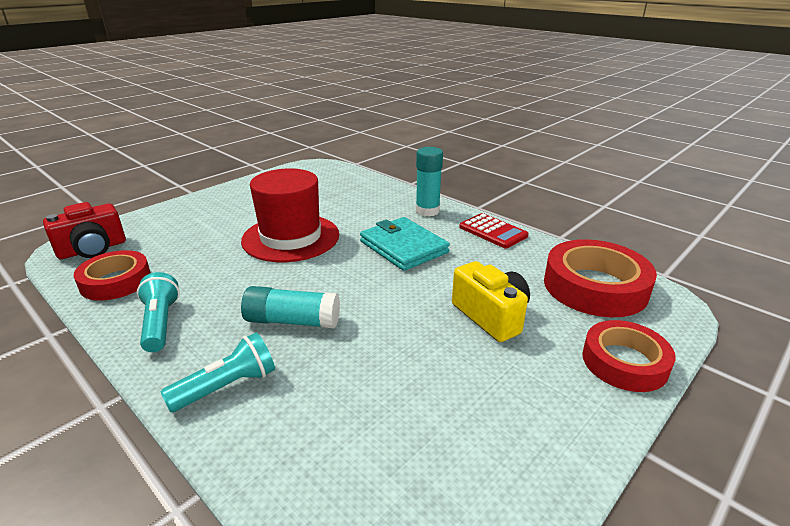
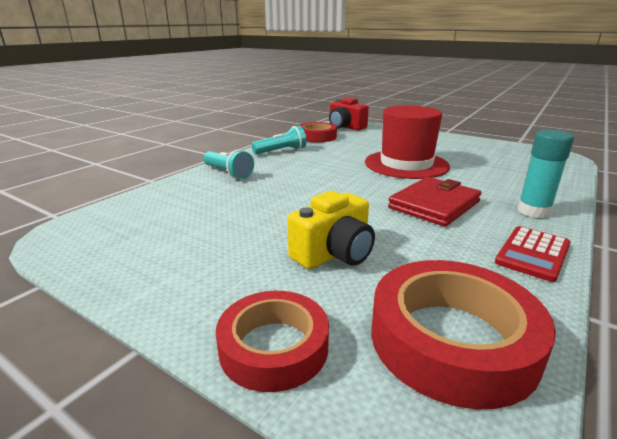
camera: 80 degrees right, 5 degrees down
turquoise glue stick [241,286,340,329] -> none
turquoise wallet [360,217,450,271] -> red wallet [388,177,482,227]

